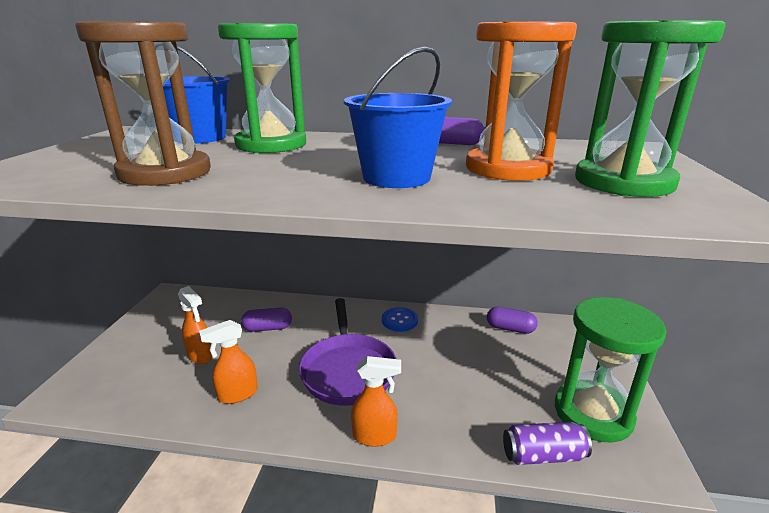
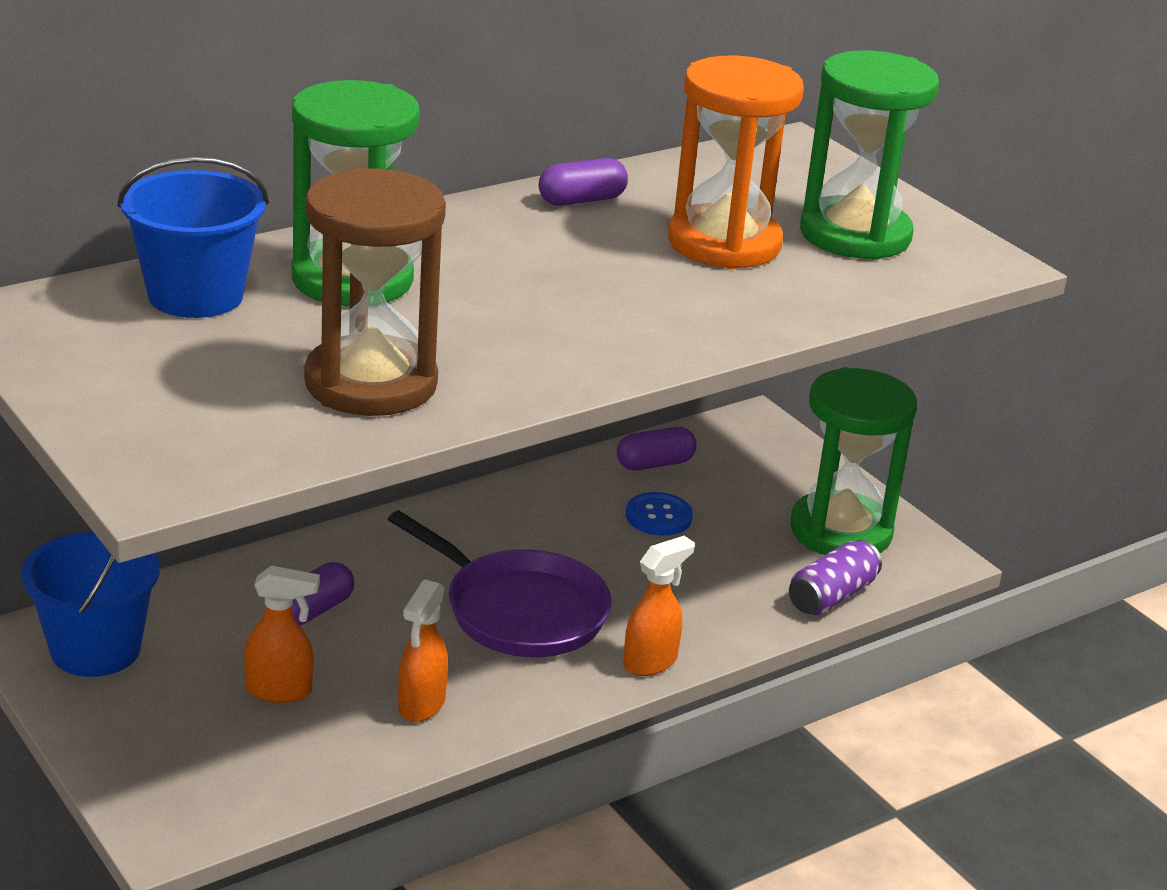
camera: 45 degrees left, 5 degrees up
blue bucket [344,46,452,188] -> blue bucket moved to [21,531,160,677]
blue button [382,307,418,332] -> blue button moved to [626,492,693,536]

